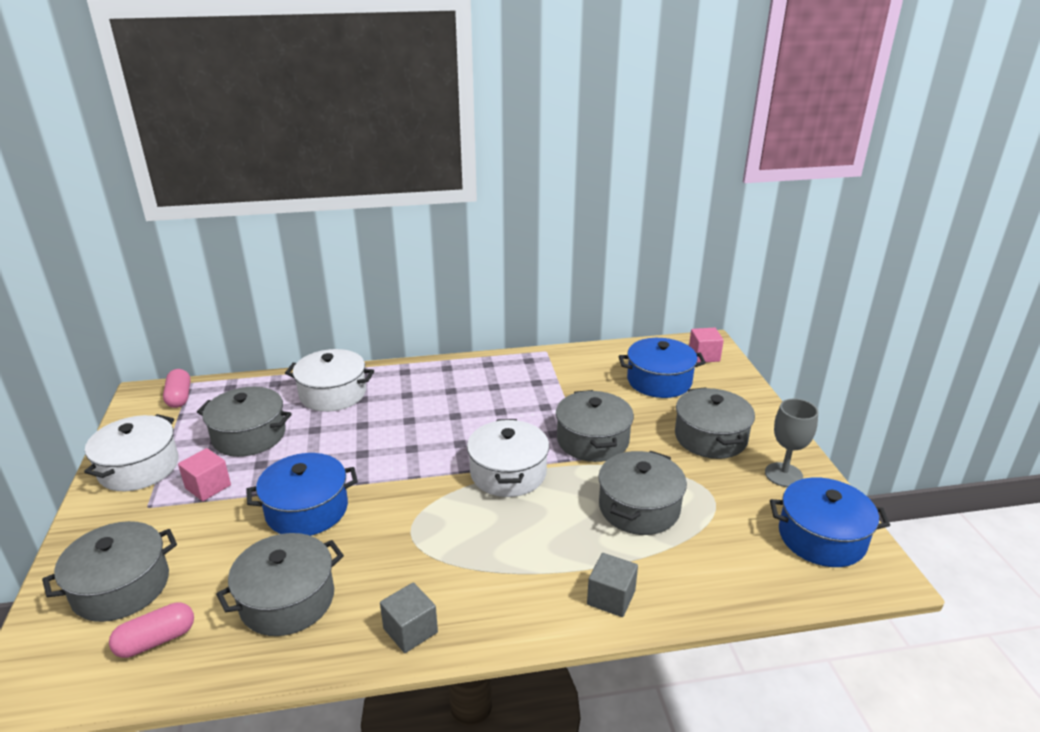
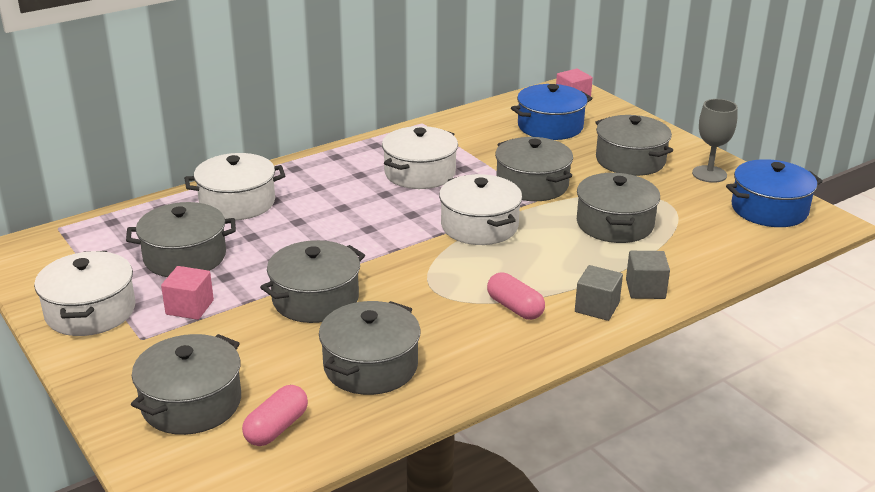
camera: 25 degrees left, 0 degrees up
pink capsule [163,369,190,408] -> pink capsule moved to [487,272,545,320]
blue pot [246,453,358,536] -> grey pot [260,240,365,323]
grey cube [380,582,438,653] -> grey cube moved to [575,265,623,321]
none -> white pot [382,126,458,189]

